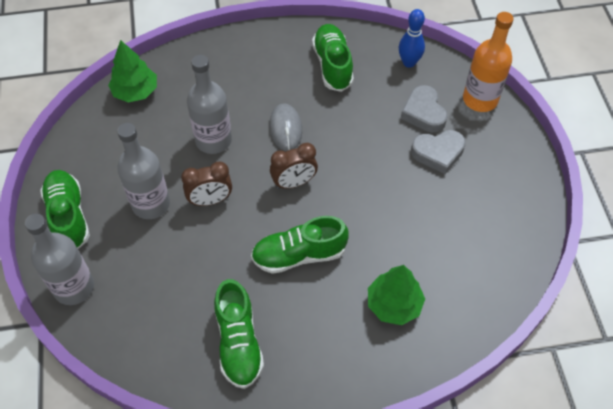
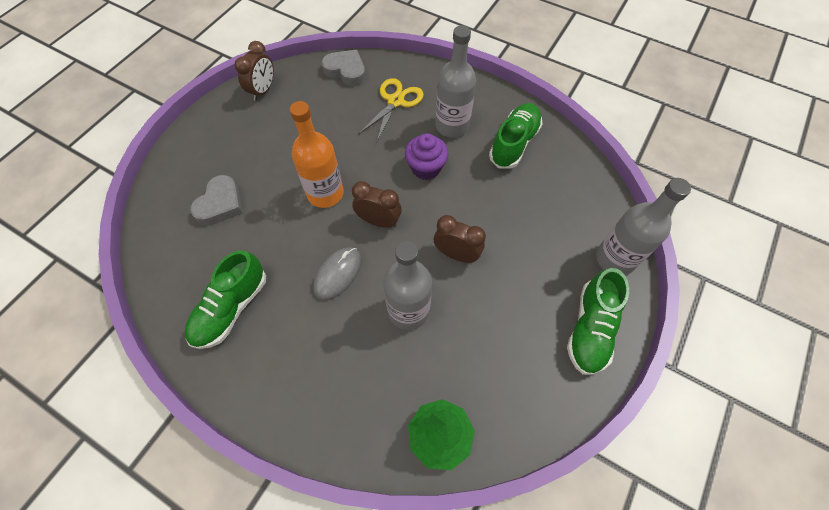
camera: 140 degrees left, 5 degrees up
grey bottle [117,123,170,219] -> grey bottle moved to [435,25,476,138]
green shoe [251,216,349,274] -> purple cupcake [405,133,448,180]
green tree [368,265,425,325] -> yellow scissors [358,78,424,142]
blue bowling pin [399,9,425,68] -> none
grey heart [411,130,466,174] -> grey heart moved to [322,50,366,86]
orange bottle [463,12,514,112] -> orange bottle moved to [290,101,344,208]
none -> brown clock [235,41,274,101]

